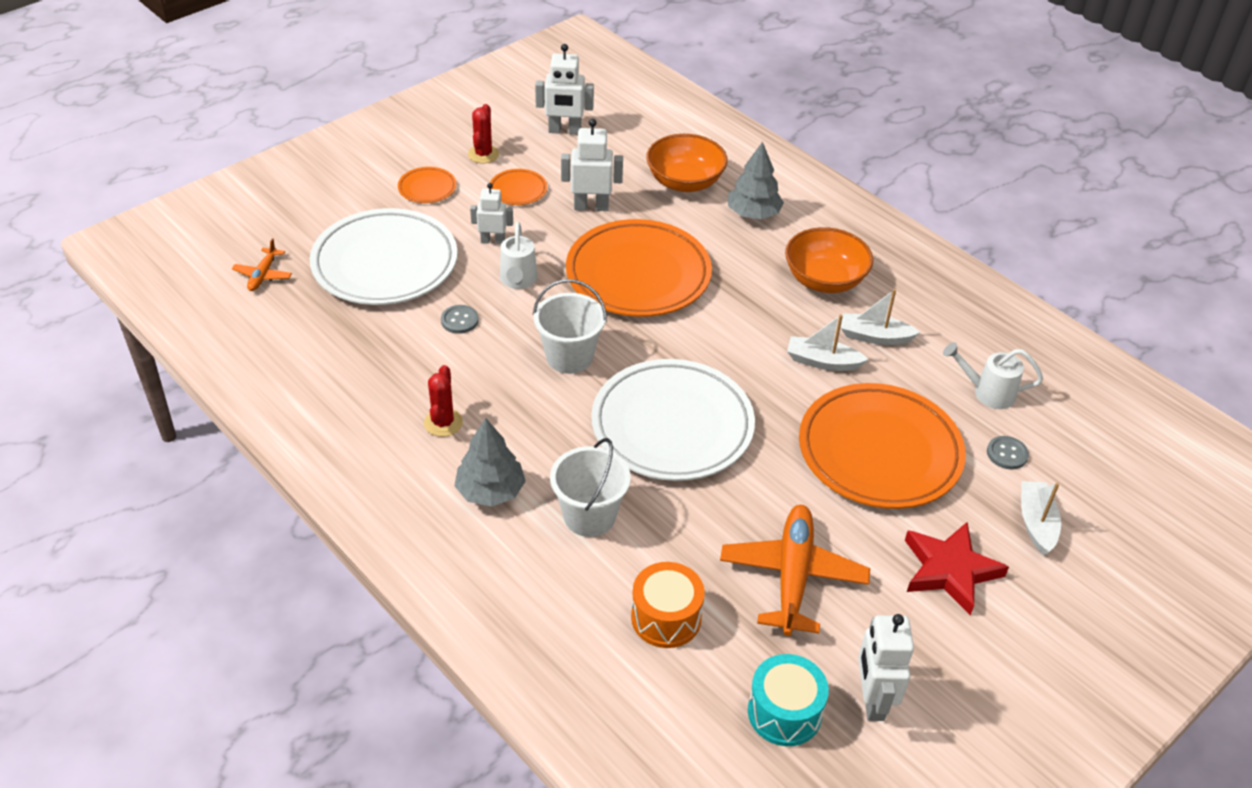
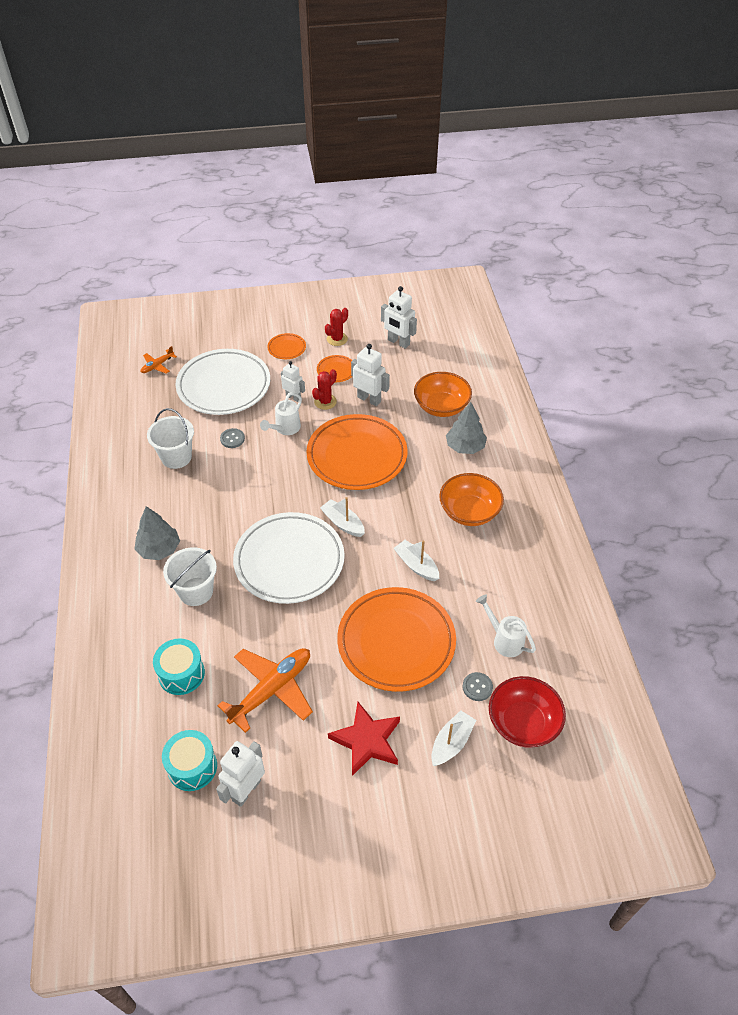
camera: 35 degrees right, 5 degrees up
red cactus [424,365,463,437] -> red cactus moved to [312,369,337,410]
white bucket [533,279,607,374] -> white bucket moved to [147,408,194,469]
orange drum [631,562,705,648] -> turquoise drum [153,639,205,695]
white boat [841,289,920,345] -> white boat moved to [320,497,365,537]
none -> red bowl [489,676,566,748]

